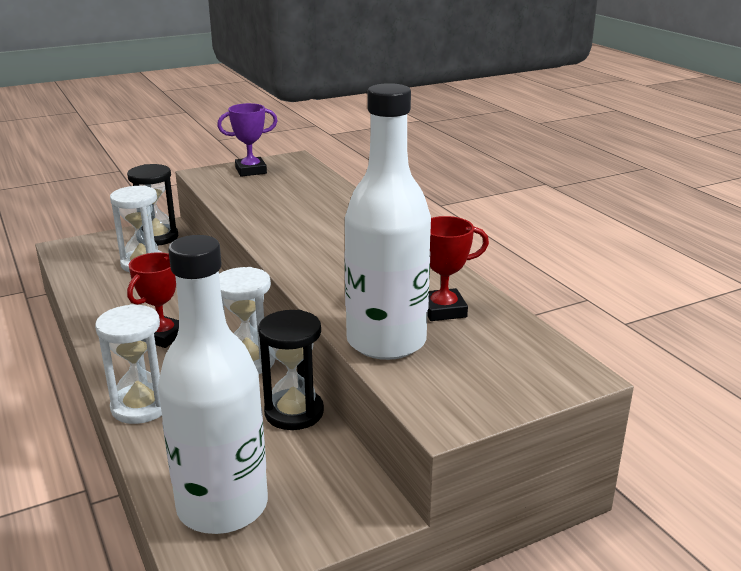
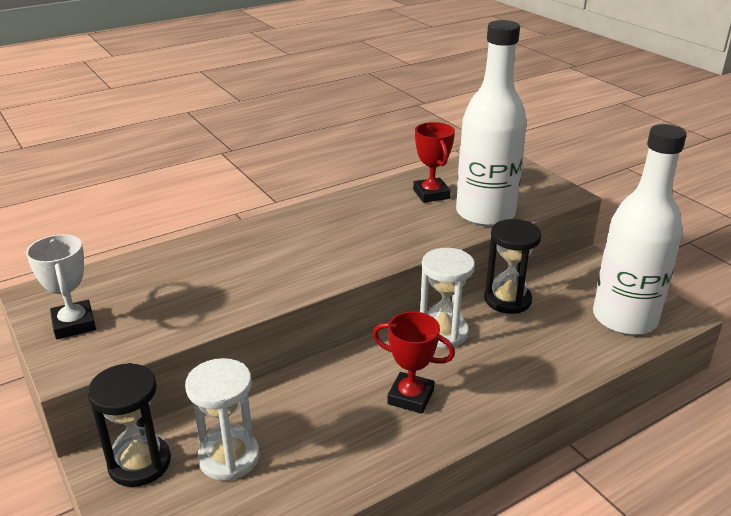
camera: 95 degrees left, 5 degrees up
white hourglass [95,304,162,424] -> none
purple trophy [217,103,278,177] -> white trophy [26,234,96,339]

